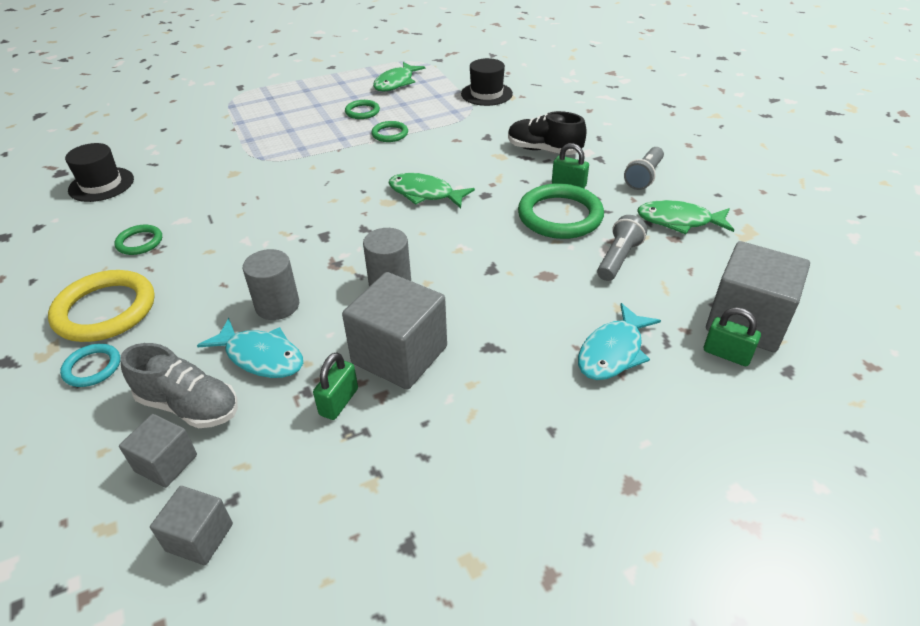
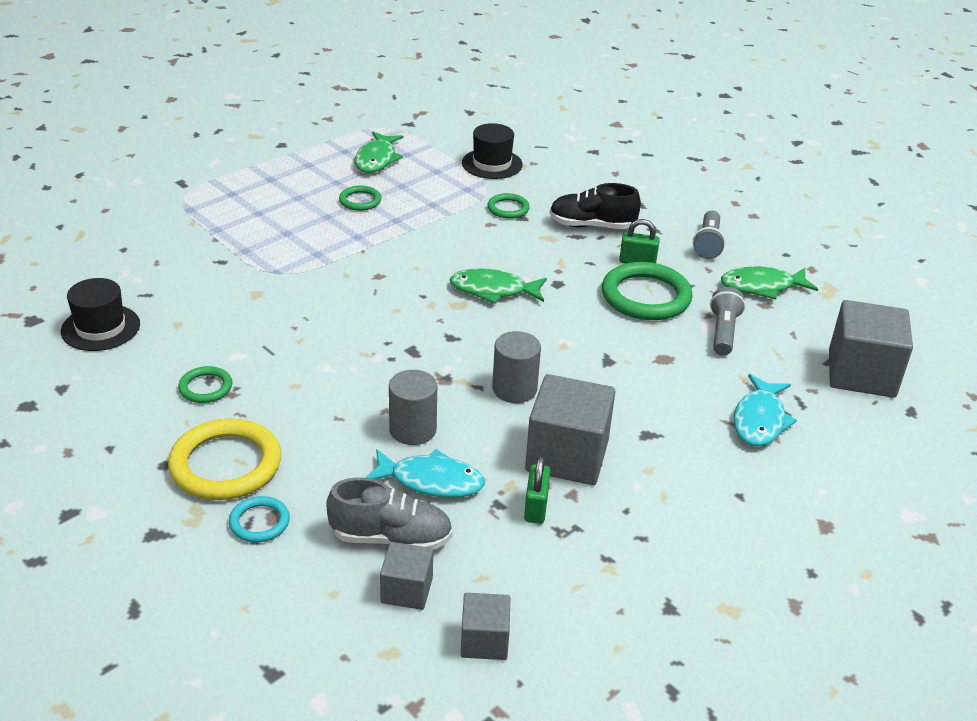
camera: 20 degrees left, 5 degrees down
green ring [371,121,408,142] -> green ring moved to [487,193,530,219]
green padlock [704,307,761,366] -> none

